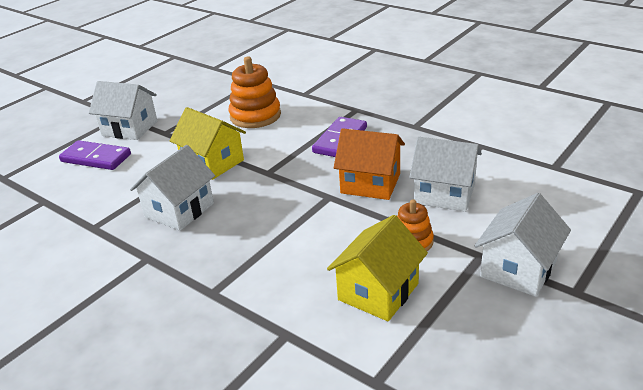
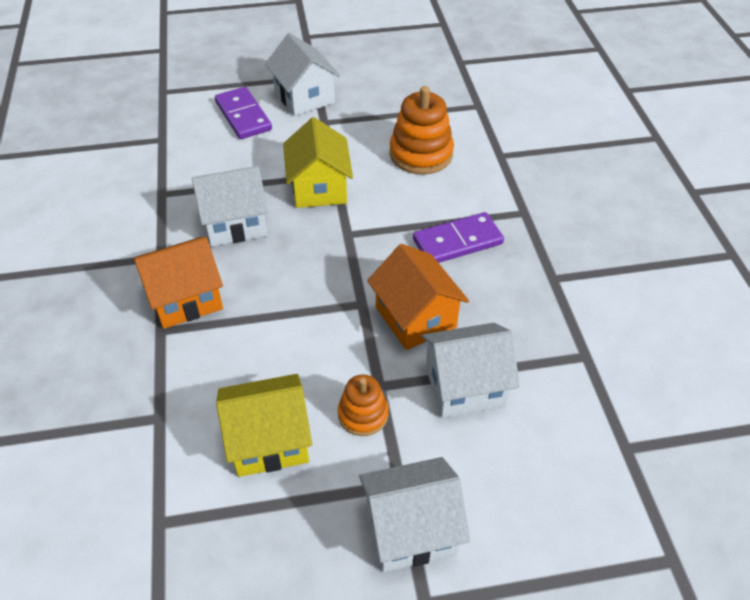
camera: 40 degrees right, 15 degrees up
white house [409,137,482,212] -> white house turned 75 degrees counterclockwise [422,323,520,418]
none -> orange house [134,237,223,329]

